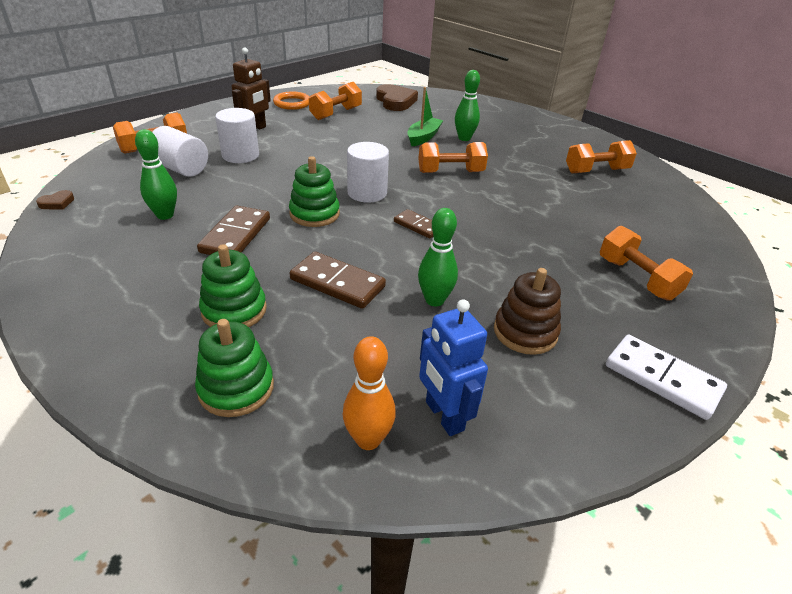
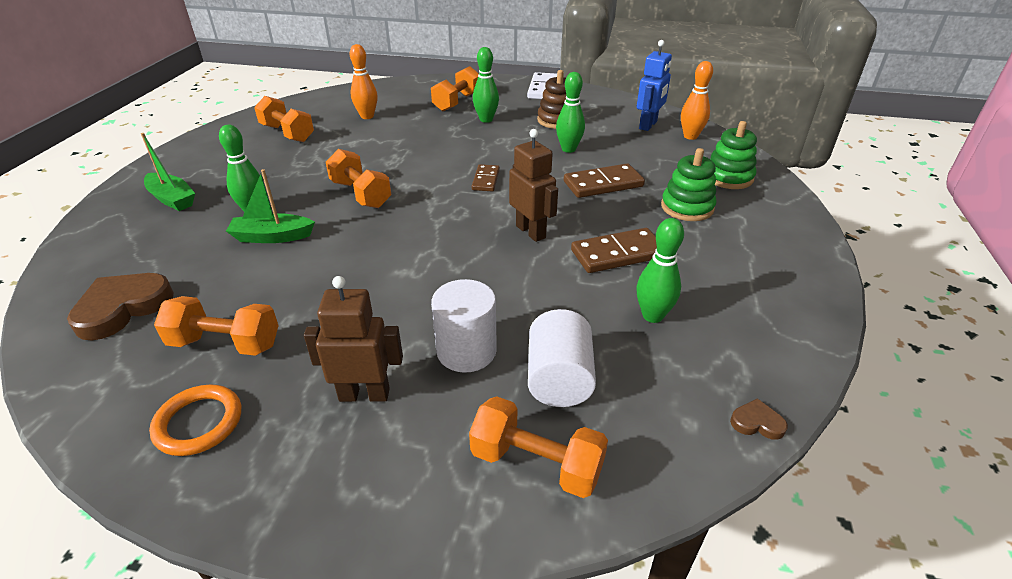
camera: 120 degrees left, 0 degrees up
green stacking toy [289,156,340,227] -> brown robot [509,129,558,242]
brown domino [290,252,386,309] -> brown domino turned 75 degrees clockwise [564,163,645,198]
white cylinder [347,142,389,203] -> none
none -> green boat [141,133,195,211]
none -> orange bowling pin [350,44,378,119]
none -> green bowling pin [473,47,499,123]

